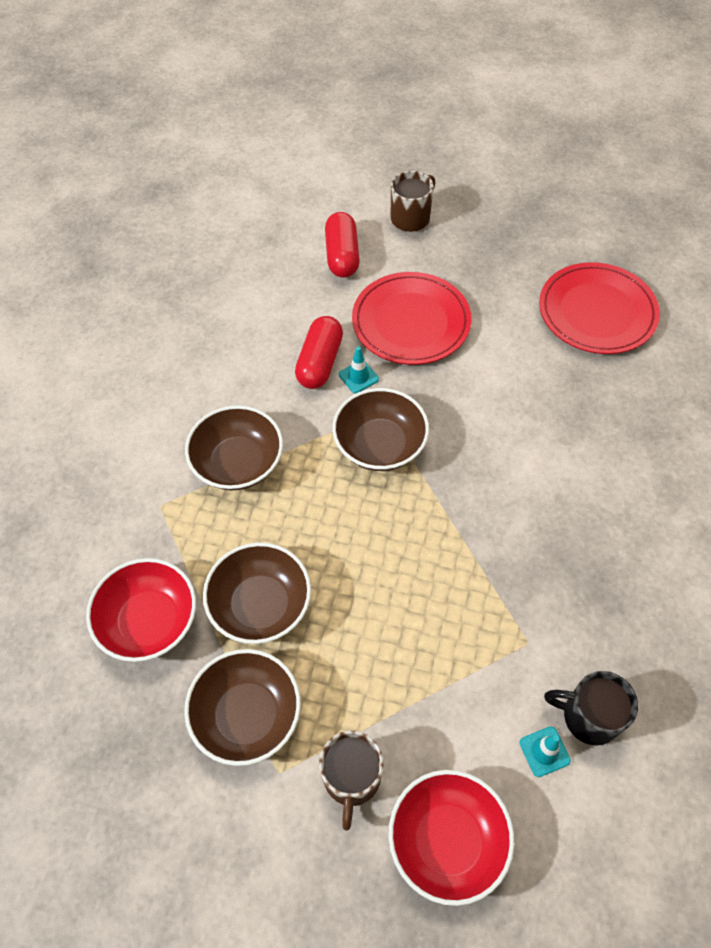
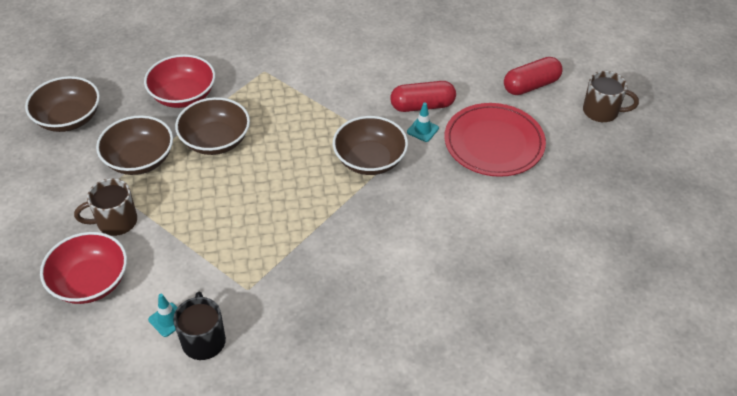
camera: 65 degrees right, 10 degrees down
brown bowl [185,405,283,490] -> brown bowl moved to [25,76,100,132]
red plate [539,262,660,354] -> none

